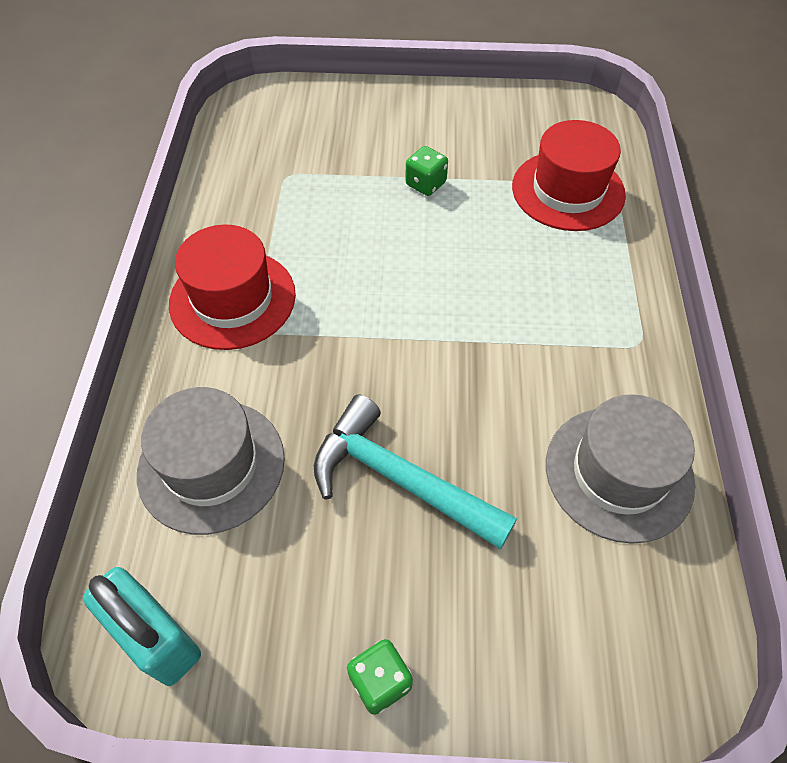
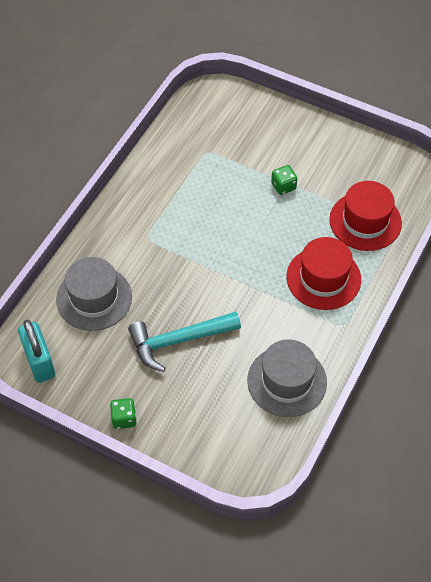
camera: 25 degrees right, 0 degrees up
red hat [169,224,296,350] -> red hat moved to [286,237,361,310]
turquoise hammer [314,394,517,550] -> turquoise hammer turned 75 degrees counterclockwise [128,311,241,372]

